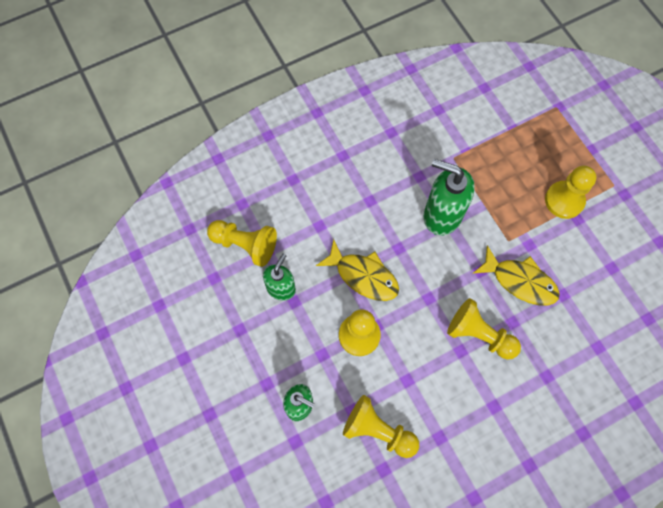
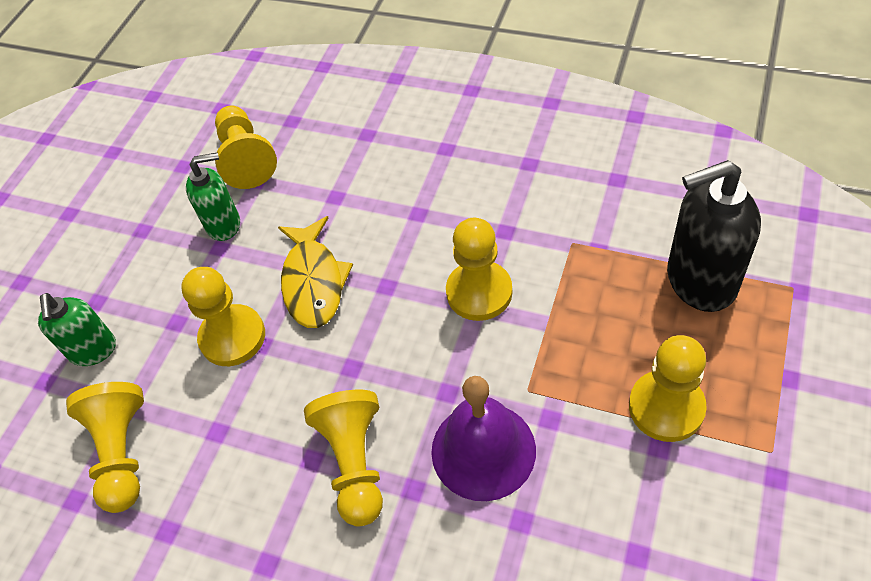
camera: 55 degrees right, 15 degrees down
green soap dispenser [424,159,475,236] -> yellow pawn [446,218,512,321]
yellow fish [473,245,560,306] -> purple bell [431,376,536,501]
none -> black soap dispenser [667,160,761,312]

